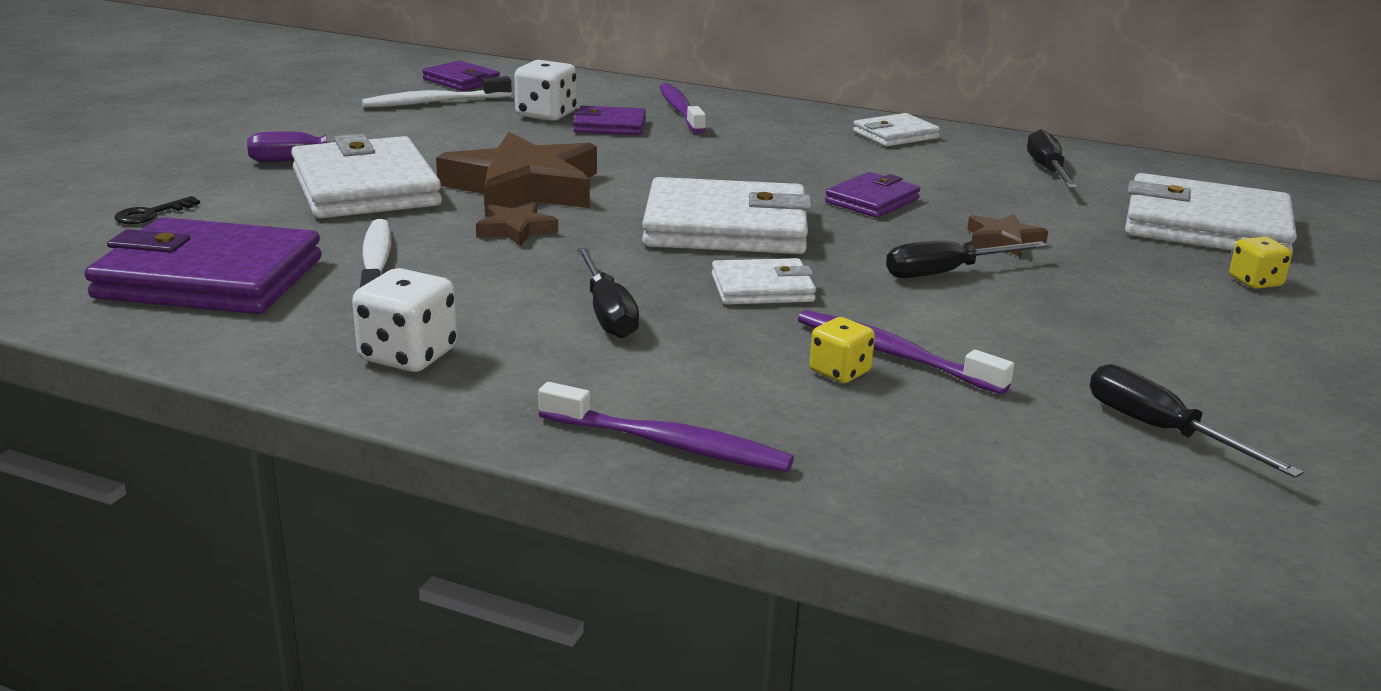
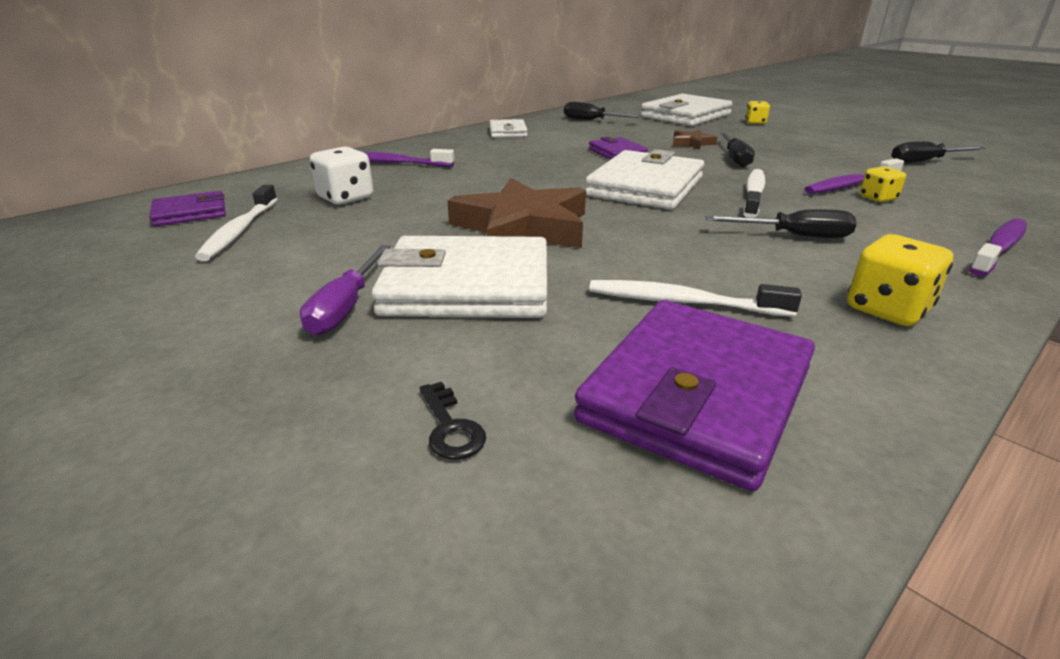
camera: 65 degrees left, 5 degrees up
white dice [352,268,458,372] -> yellow dice [847,234,953,326]
brown star [476,202,558,246] -> none
purple wallet [573,106,646,135] -> none
white wallet [712,258,816,305] -> white toothbrush [743,169,766,218]

